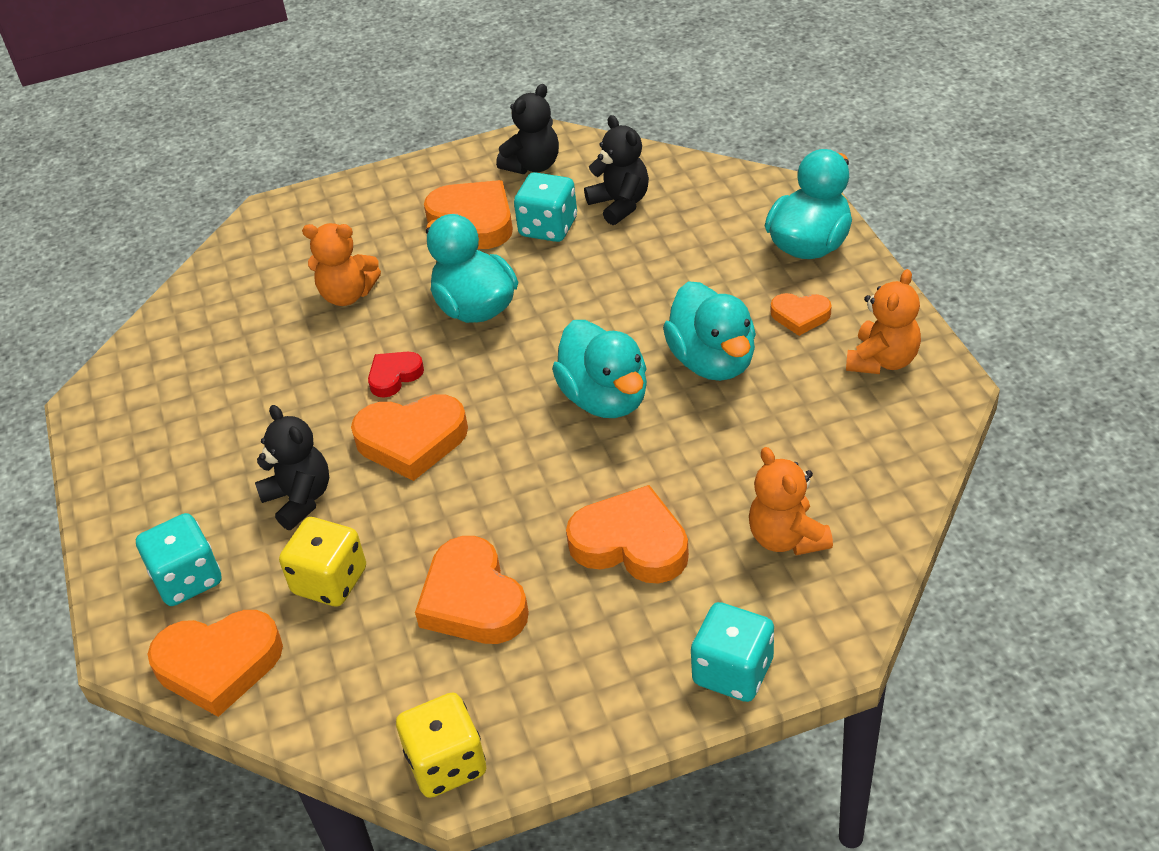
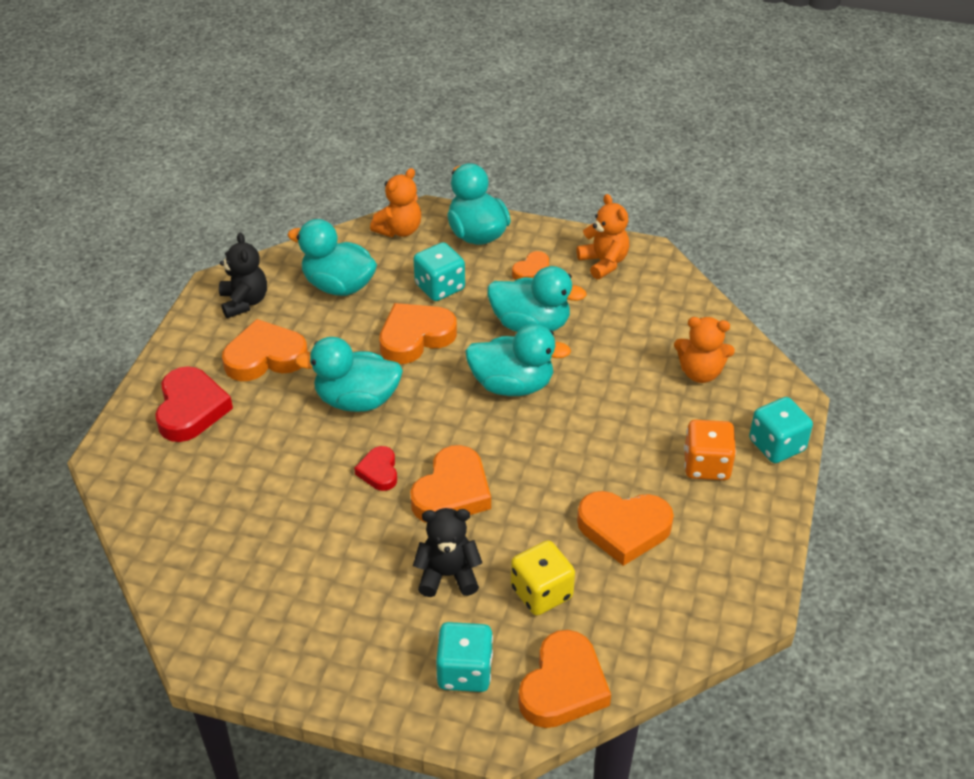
camera: 60 degrees left, 0 degrees up
orange teddy bear [302,223,381,306] -> orange teddy bear moved to [370,168,421,237]
yellow dice [396,692,486,798] -> none
turquoise dice [514,172,577,242] -> turquoise dice moved to [413,242,465,301]
orange heart [566,485,689,583] -> orange heart moved to [379,303,457,364]
black teddy bear [584,115,649,225] -> turquoise duck [288,219,377,296]
none -> red heart [155,366,233,442]
none -> orange dice [684,419,736,480]

